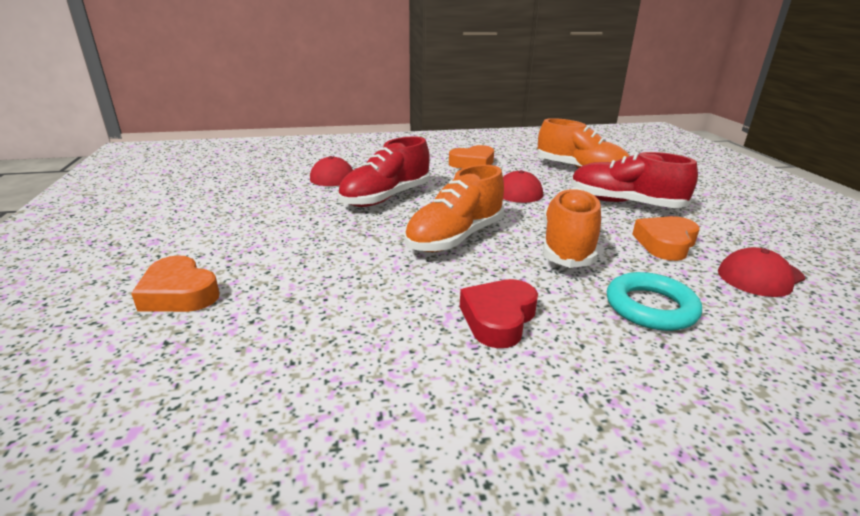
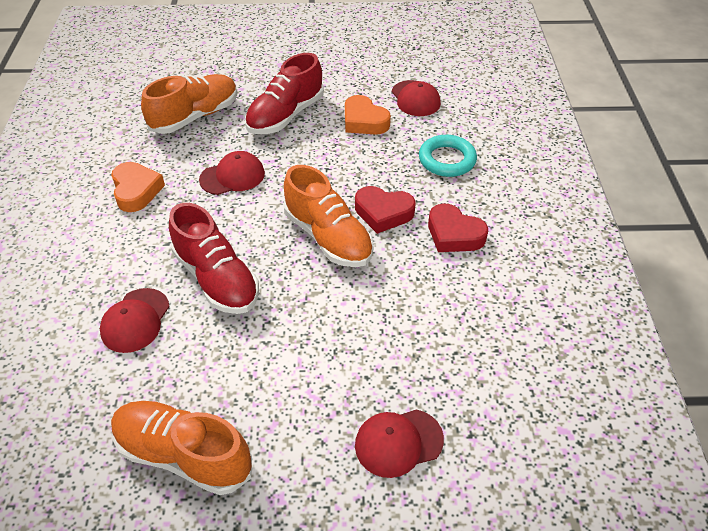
camera: 80 degrees left, 20 degrees up
orange heart [131,255,220,312] -> red cap [355,410,444,478]
orange shoe [543,187,601,268] -> orange shoe moved to [111,401,252,495]
none -> red heart [355,186,415,234]

